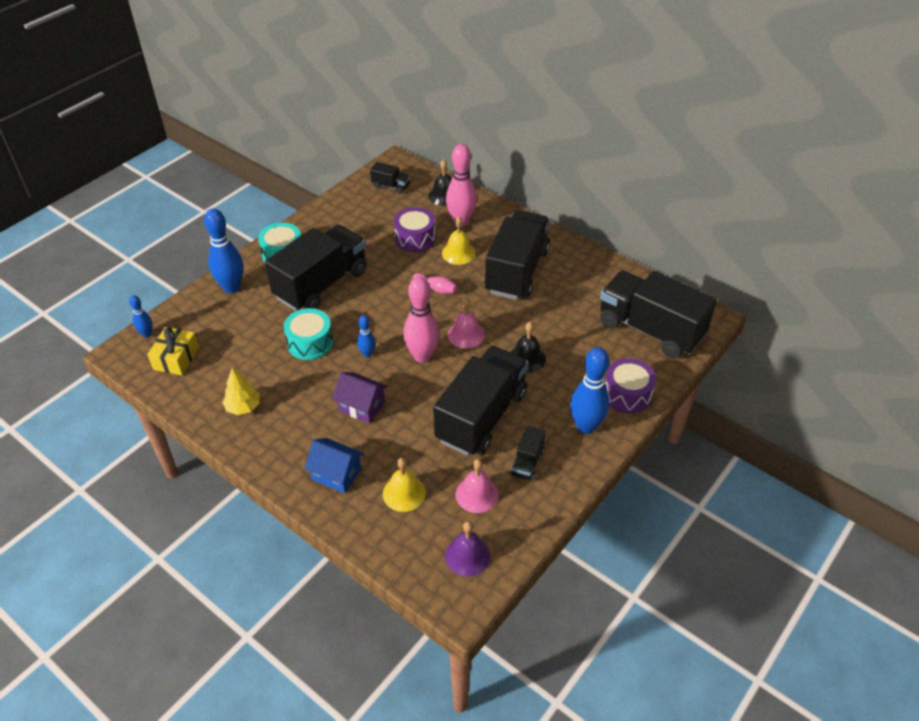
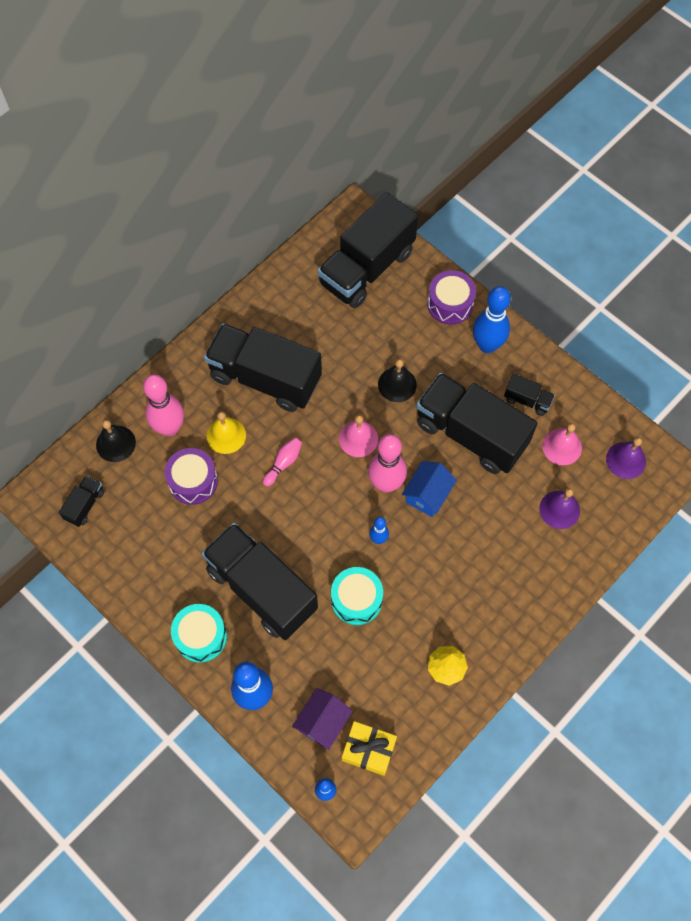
camera: 85 degrees left, 20 degrees up
blue house [304,438,364,494] -> blue house moved to [402,461,457,517]
purple house [332,372,388,424] -> purple house moved to [292,688,353,750]
yellow bell [383,458,426,512] -> purple bell [539,488,580,529]

